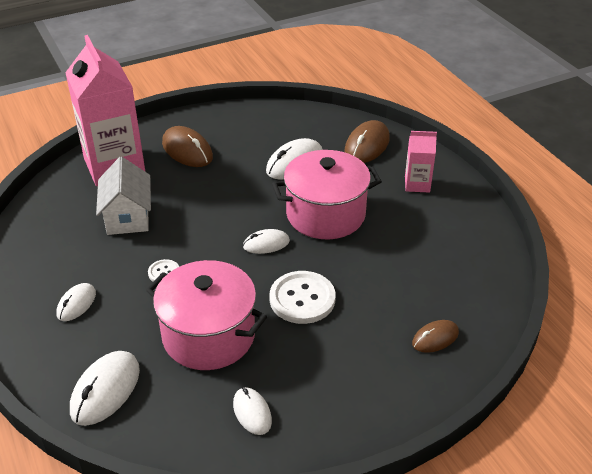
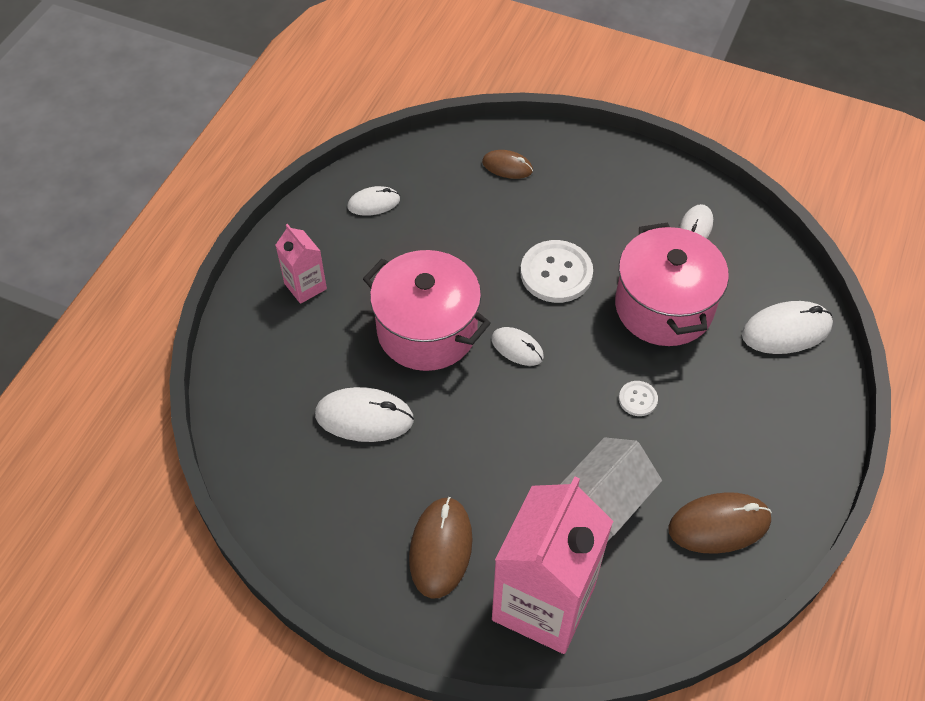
camera: 130 degrees left, 15 degrees up
white mouse [57,283,96,321] -> white mouse moved to [347,186,400,216]
brown mouse [344,120,390,163] -> brown mouse moved to [668,492,772,554]

